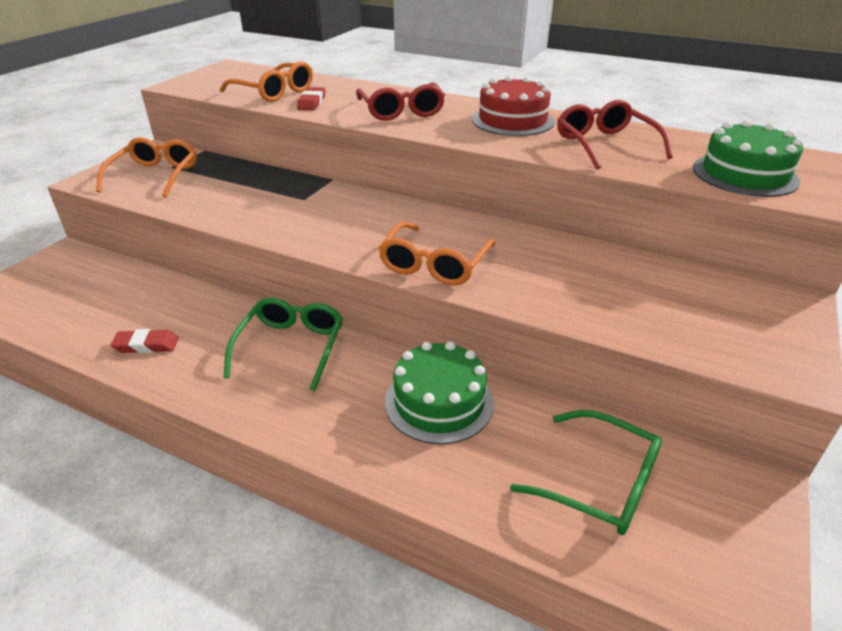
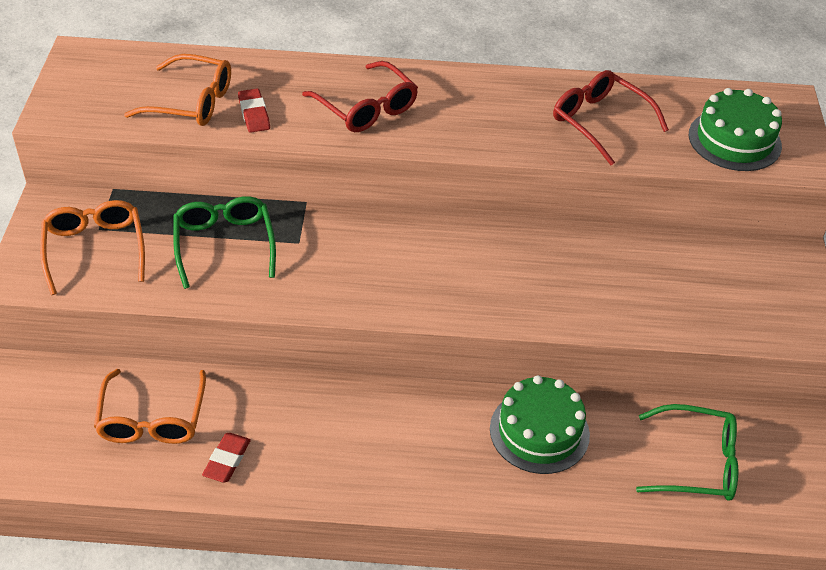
camera: 25 degrees left, 10 degrees up
red eraser [111,329,179,353] -> red eraser turned 45 degrees counterclockwise [202,433,251,483]
green glasses [224,297,343,391] -> green glasses moved to [173,196,276,289]
orange glasses [378,221,495,286] -> orange glasses moved to [94,369,206,444]
red cake [472,76,554,136] -> none

